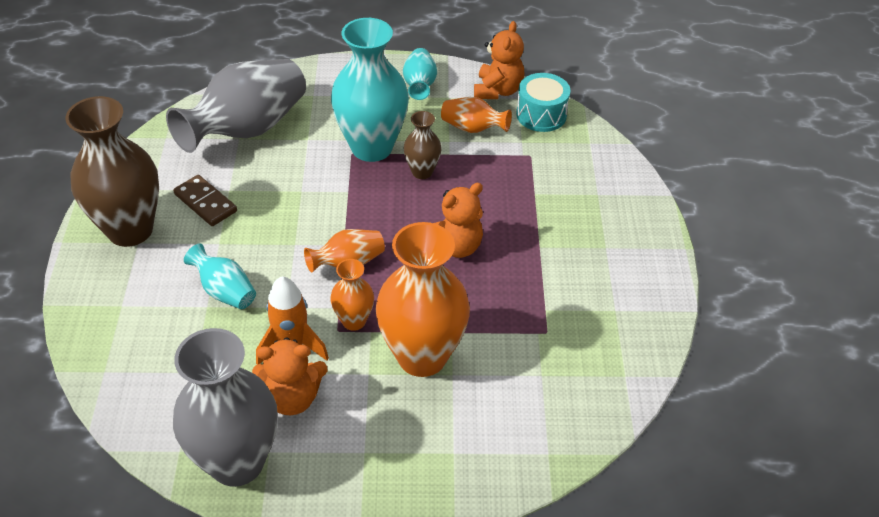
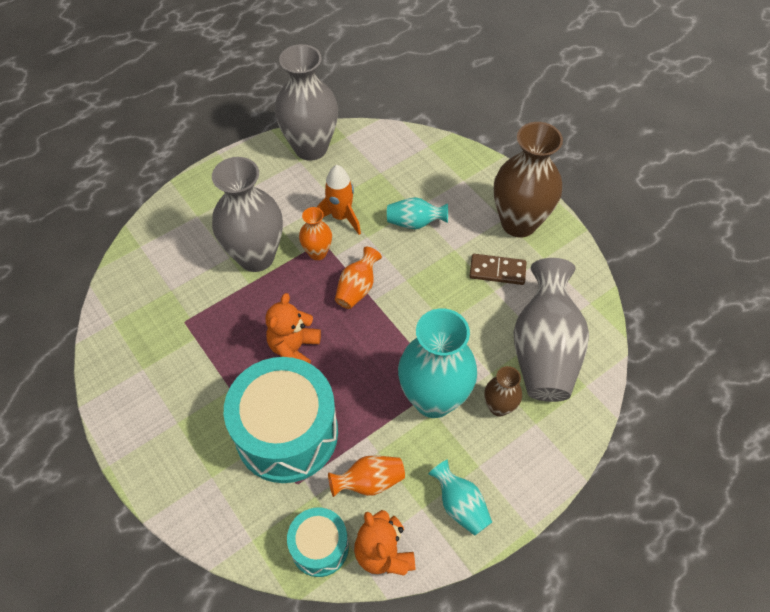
camera: 145 degrees right, 10 degrees up
orange teddy bear [252,337,327,415] -> none
orange vase [376,222,470,377] -> grey vase [212,157,283,272]
brown vase [404,111,442,179] -> brown vase moved to [485,366,522,417]
none -> turquoise drum [224,357,338,483]

